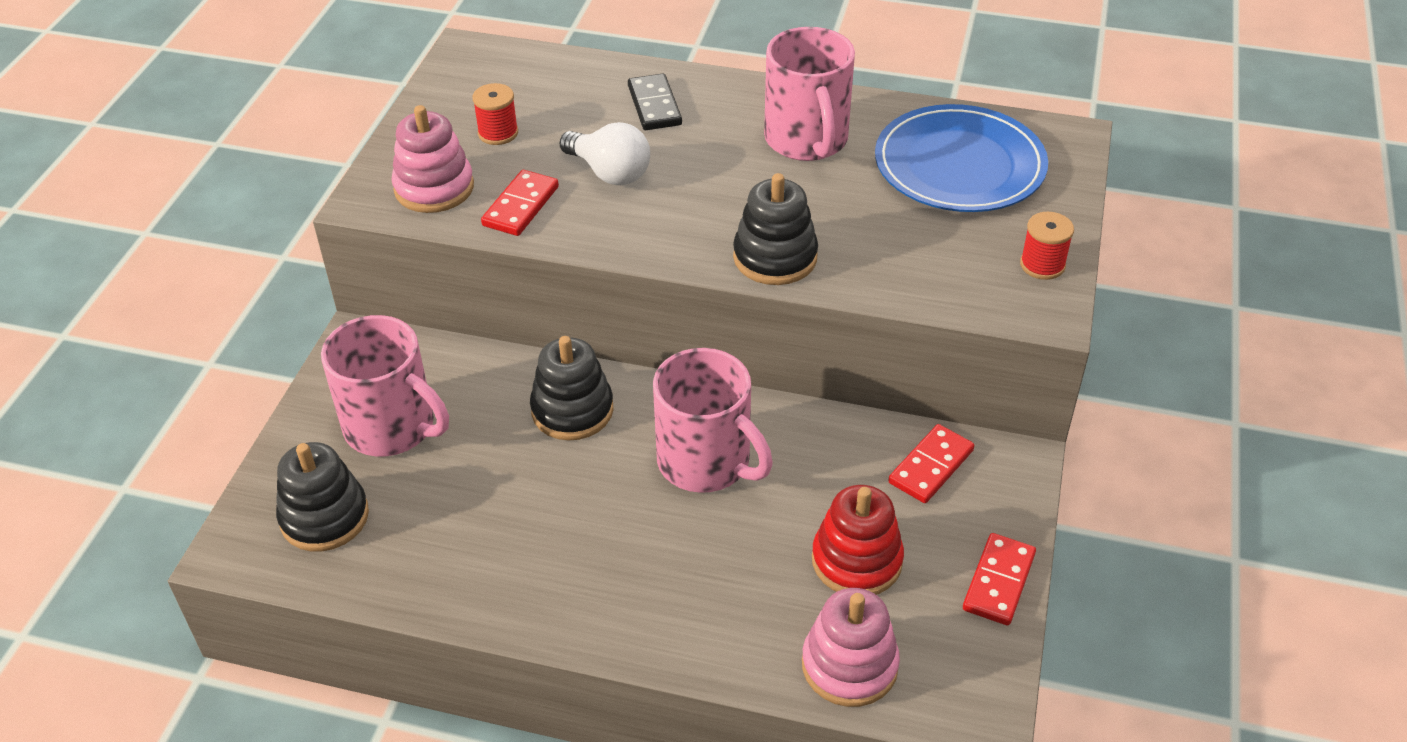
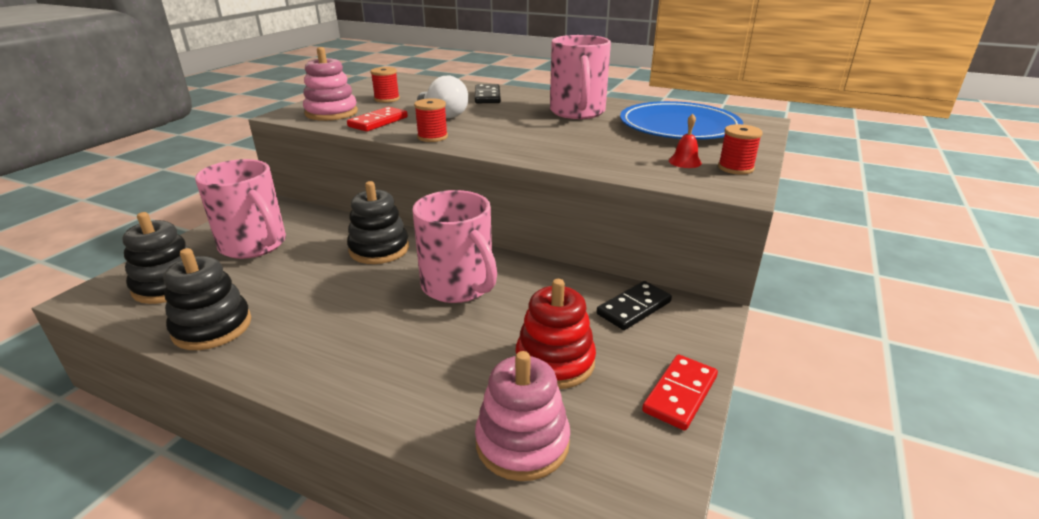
camera: 10 degrees right, 15 degrees down
black stacking toy [733,173,818,285] -> black stacking toy moved to [163,248,251,350]
red domino [888,424,974,503] -> black domino [597,281,672,330]
none -> red spool [414,98,448,142]
none -> red bell [669,114,702,168]

